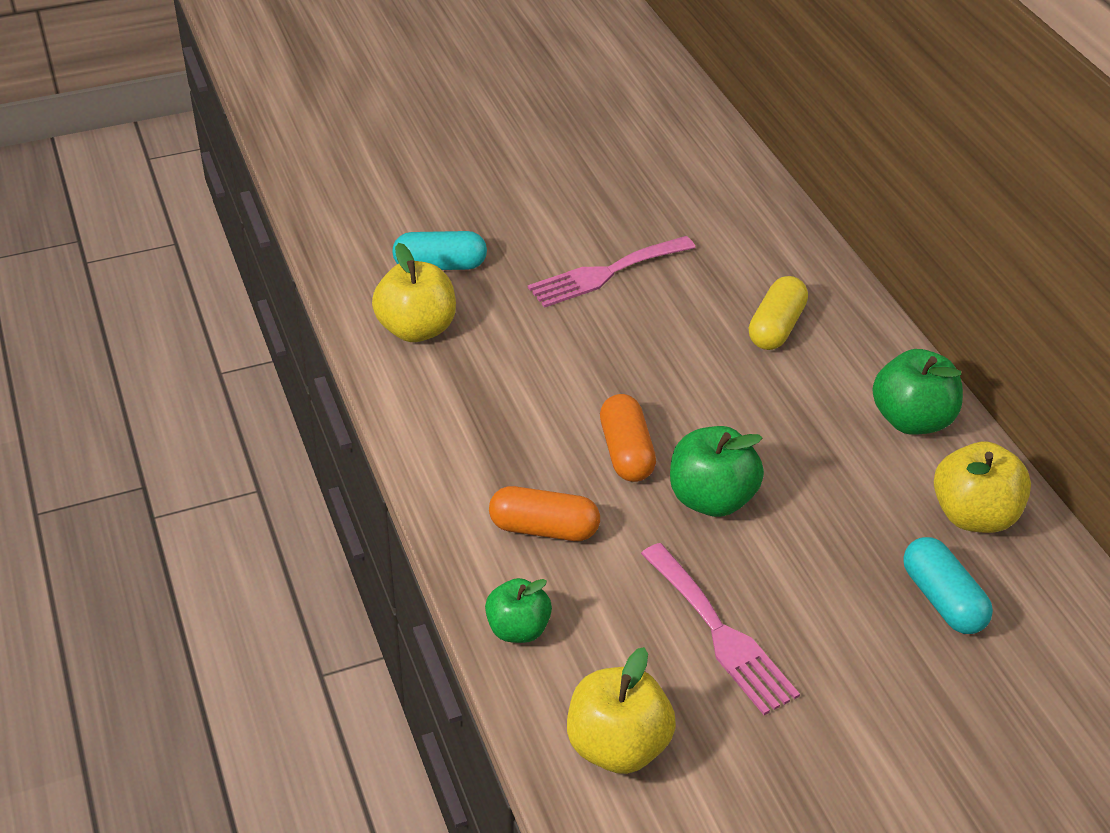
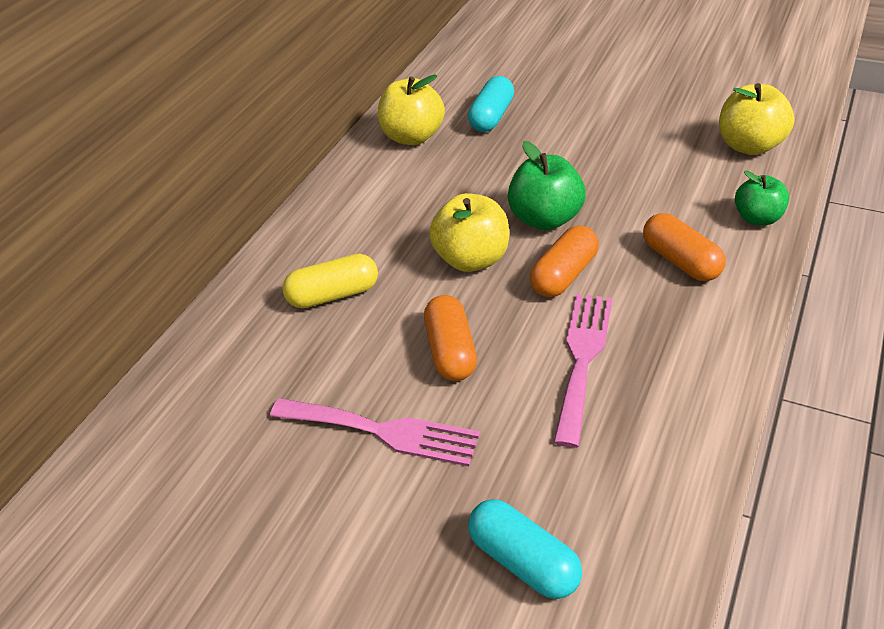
camera: 130 degrees left, 0 degrees up
yellow apple [372,243,456,342] -> yellow apple moved to [429,193,509,272]
pink fork [641,543,800,715] -> pink fork moved to [553,294,613,448]
green apple [873,349,963,435] -> none
none -> orange capsule [424,295,477,381]

